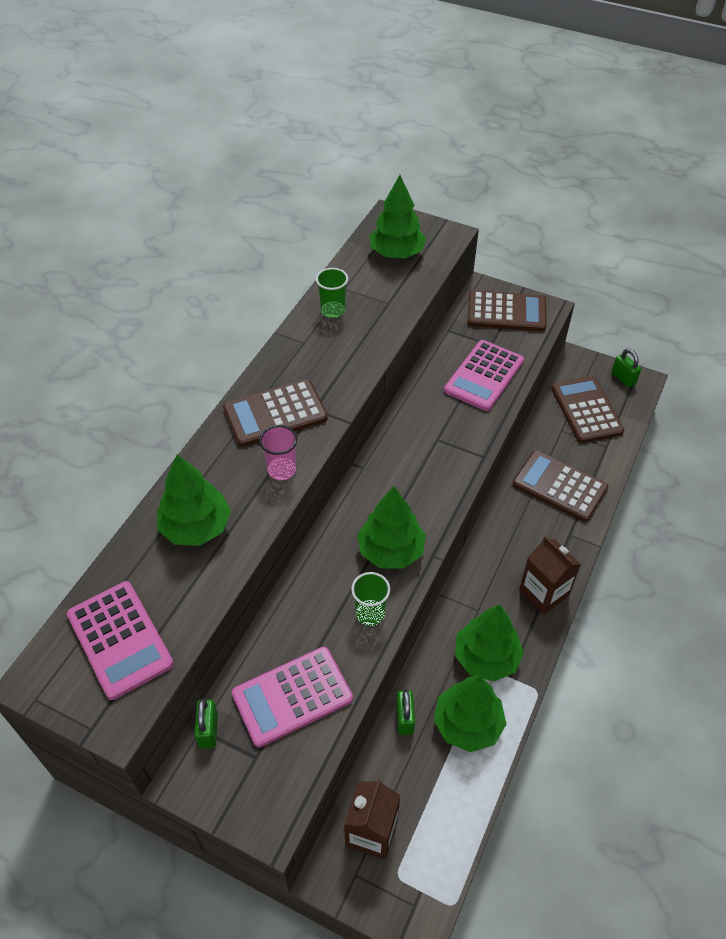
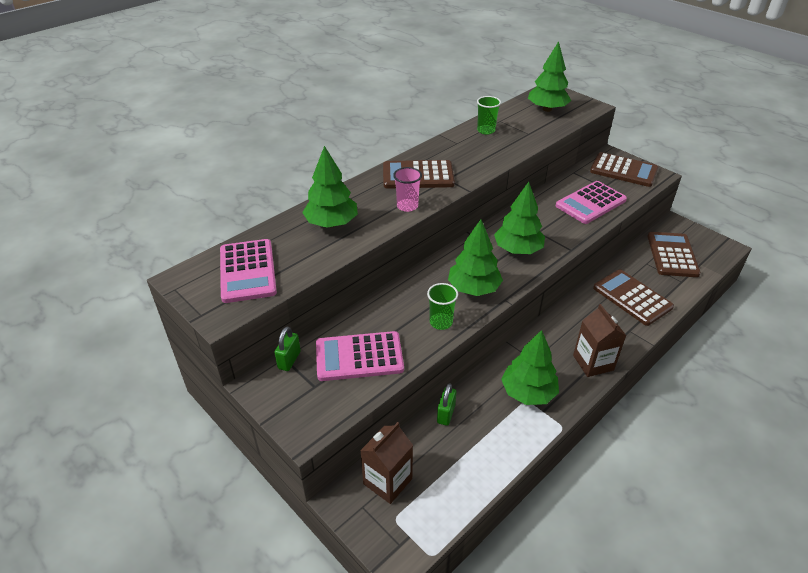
camera: 20 degrees right, 10 degrees down
green tree [434,676,506,752] -> green tree moved to [494,182,545,254]
green padlock [611,349,641,388] -> none

